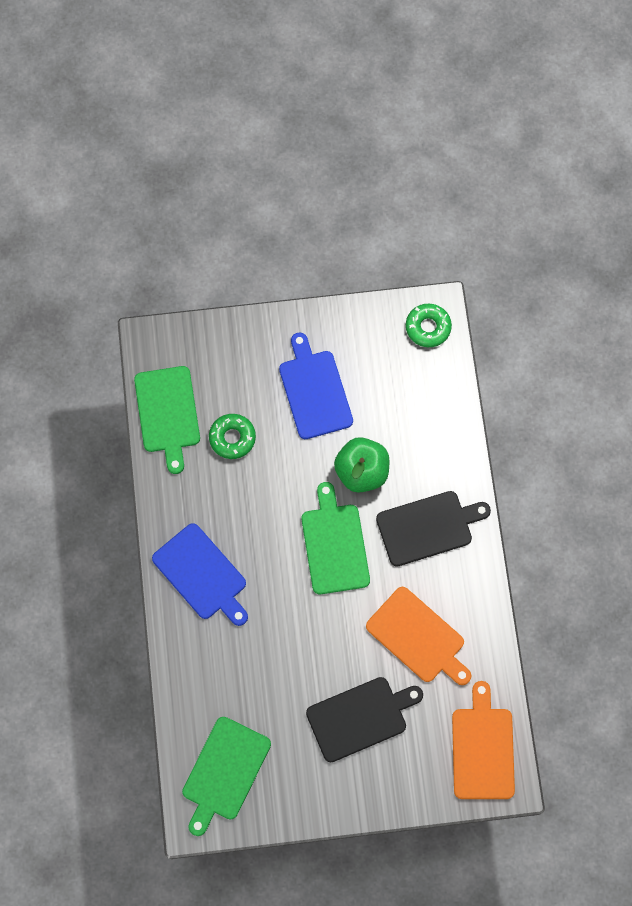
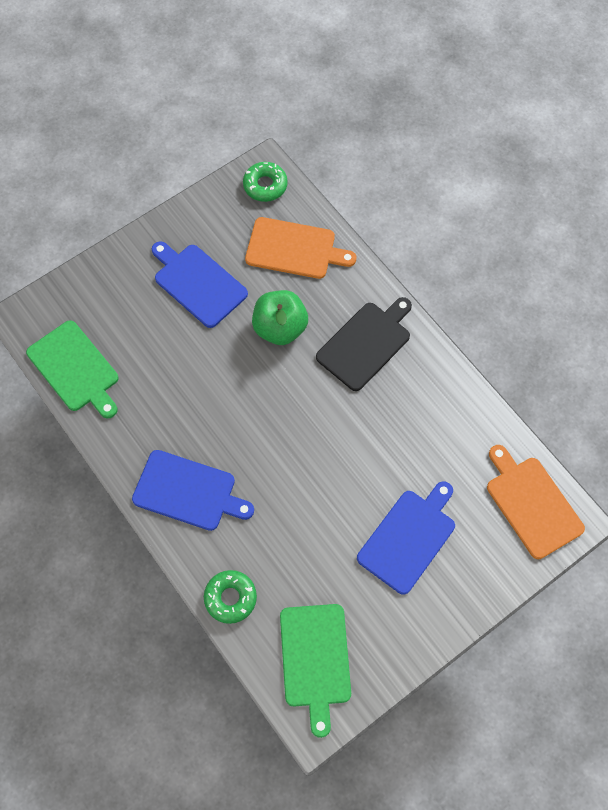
camera: 30 degrees left, 5 degrees down
green donut [209,414,256,459] -> green donut moved to [204,570,257,624]
green cutting board [302,482,370,594] -> none
black cutting board [306,677,423,762] -> blue cutting board [357,481,455,595]
orange cutting board [366,587,471,685] -> orange cutting board moved to [245,217,356,279]

